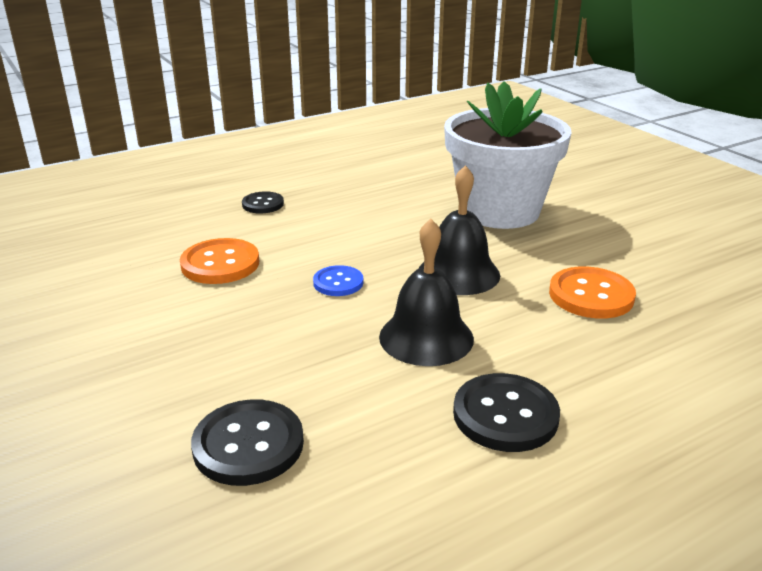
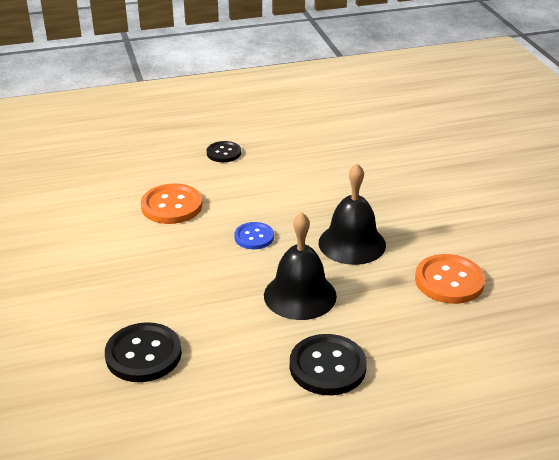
camera: 15 degrees right, 5 degrees up
white flower pot [444,81,572,229] -> none

